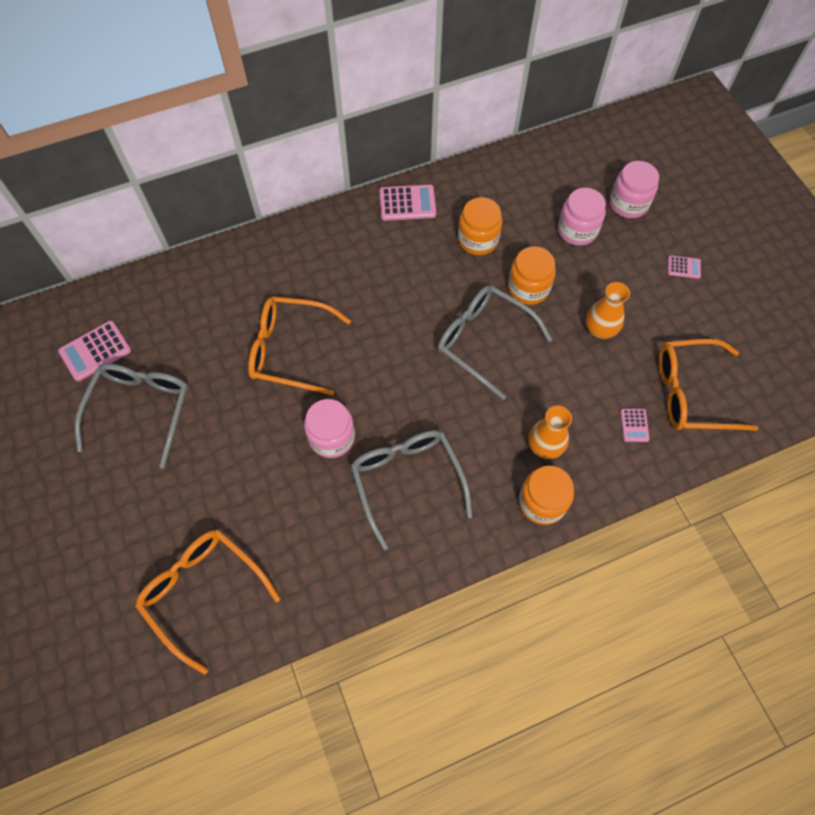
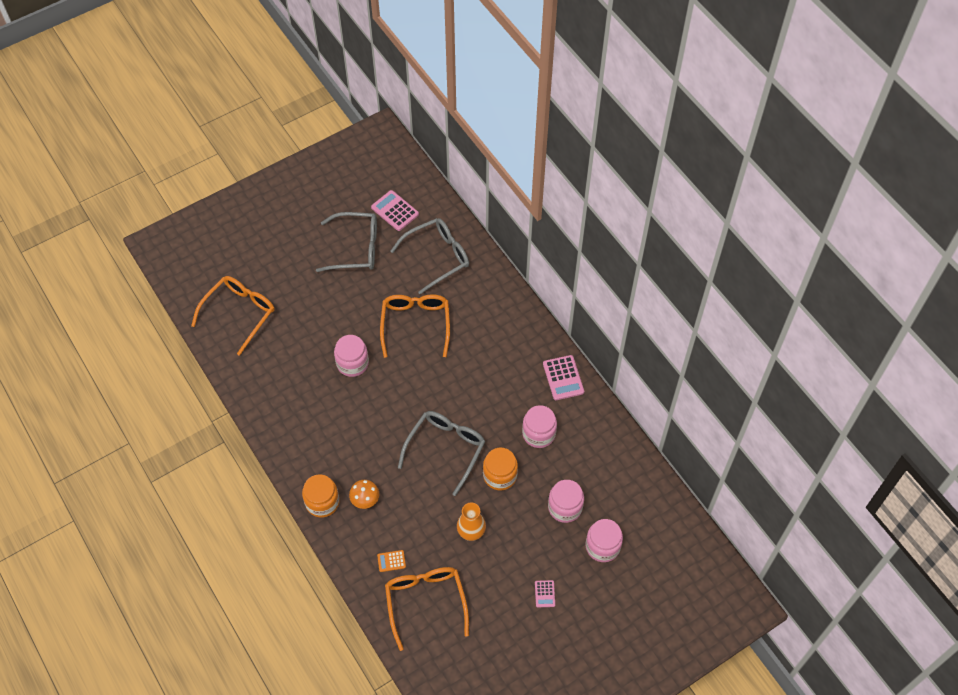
camera: 80 degrees right, 5 degrees down
grey glasses [351,430,473,550] -> grey glasses moved to [391,218,469,294]
orange jar [458,197,502,255] -> pink jar [522,405,557,448]
orange vase [528,406,572,459] -> orange mushroom [349,480,379,509]
pink calculator [620,409,650,442] -> orange calculator [377,550,406,572]

